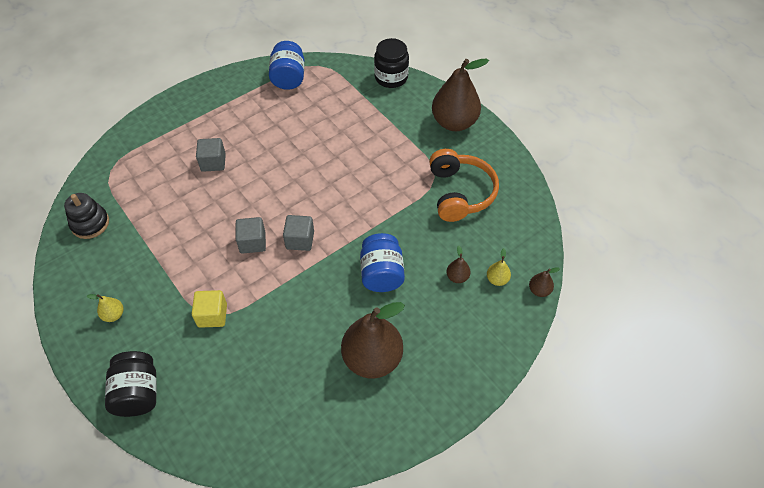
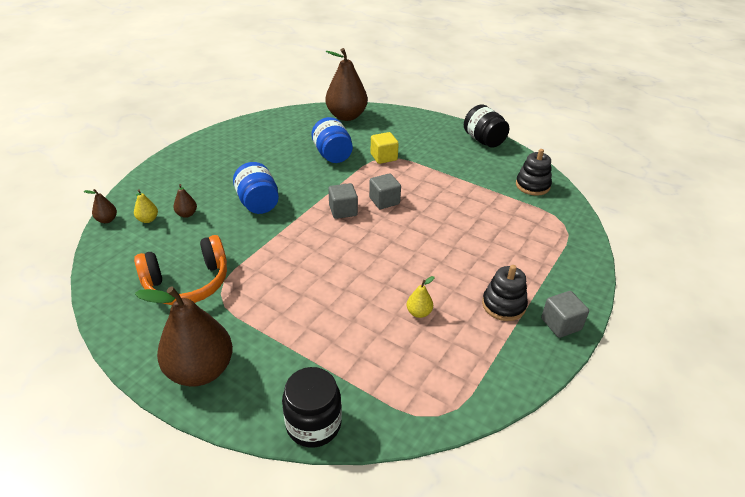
camera: 160 degrees right, 15 degrees down
yellow pear [87,294,123,322] -> yellow pear moved to [407,276,434,318]
black jar [105,351,157,417] -> black jar moved to [464,104,509,148]
grey cube [196,138,226,172] -> grey cube moved to [541,291,589,338]
blue jar [269,41,304,90] -> blue jar moved to [311,117,353,163]
brown pear [341,302,405,379] -> brown pear moved to [325,48,368,121]
orange headphones [429,149,499,222] -> orange headphones turned 90 degrees counterclockwise [134,235,227,305]
none -> black stacking toy [482,265,528,321]

